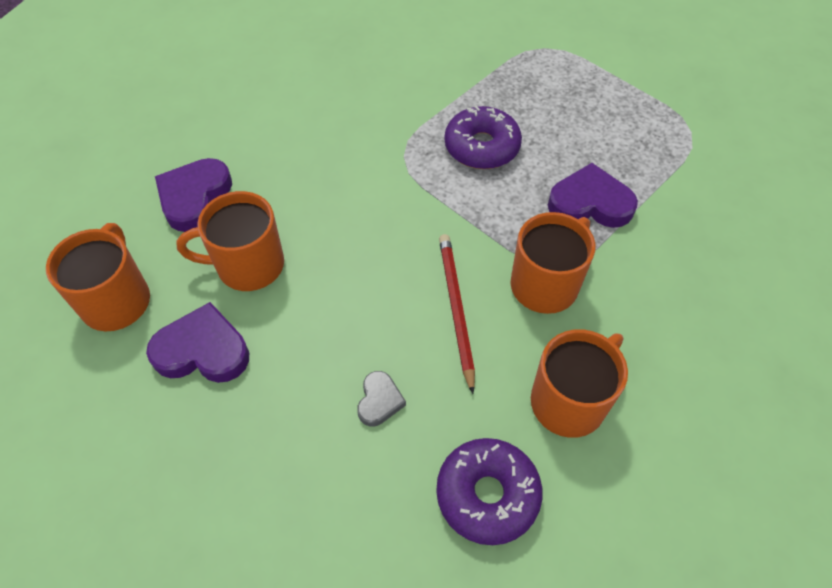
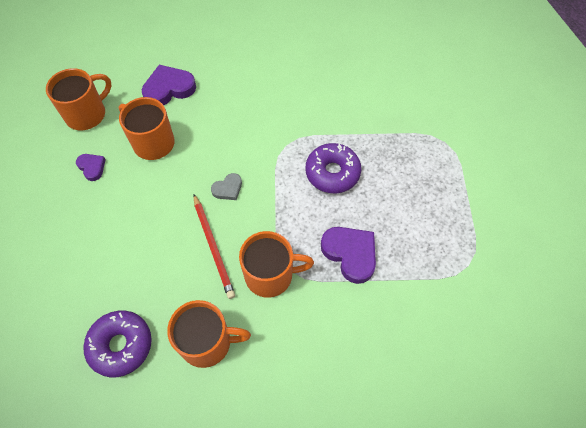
camera: 45 degrees right, 5 degrees up
purple heart [146,302,249,383] -> purple heart [76,154,106,181], size x0.55
grey heart [357,371,406,427] -> grey heart moved to [211,173,242,200]
red pencil [439,234,475,394] -> red pencil turned 120 degrees clockwise [194,194,235,299]

